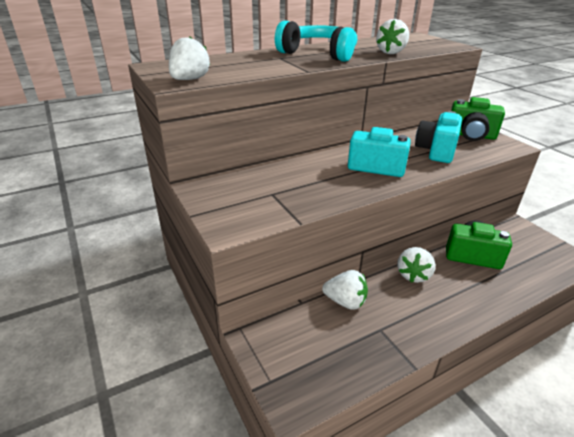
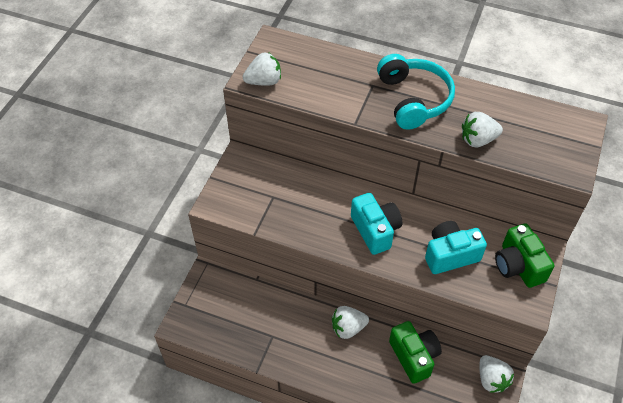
camera: 50 degrees right, 20 degrees up
white strawberry [322,270,368,310] -> white strawberry moved to [479,355,514,393]

